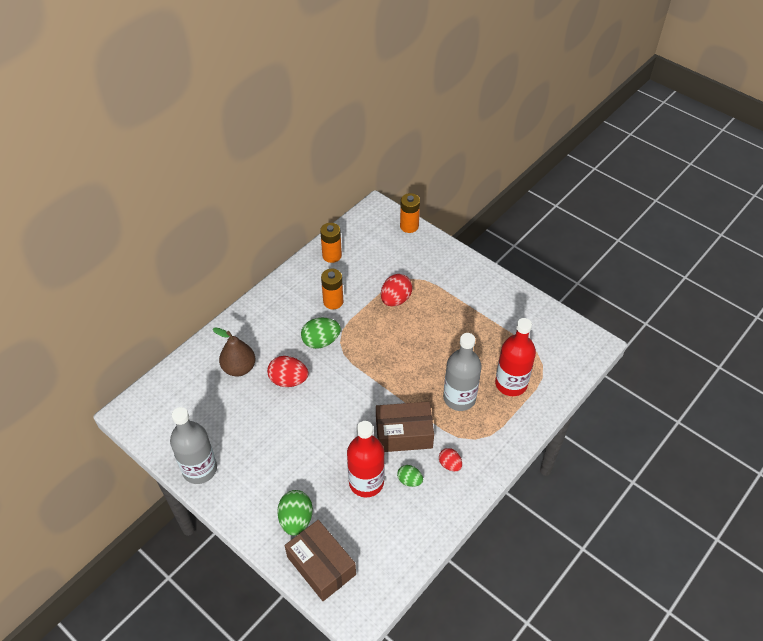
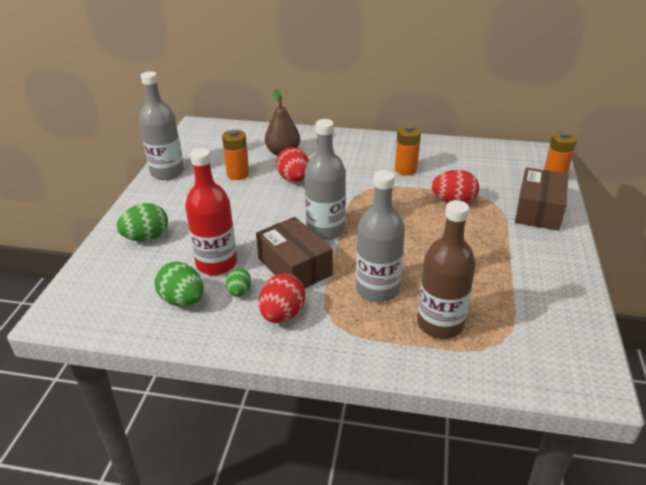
camera: 60 degrees right, 15 degrees down
brown box [285,520,356,601] -> brown box moved to [515,167,568,231]
green egg [301,318,341,349] -> green egg moved to [154,262,204,307]
orange battery [320,223,342,263] -> orange battery moved to [222,130,249,180]
red egg [439,448,462,471] -> red egg [259,273,305,323], size x1.65
red bottle [495,318,536,396] -> brown bottle [417,200,476,339]
none -> grey bottle [305,119,346,240]

